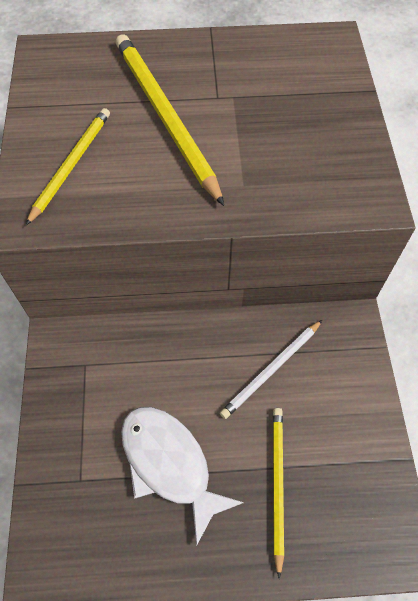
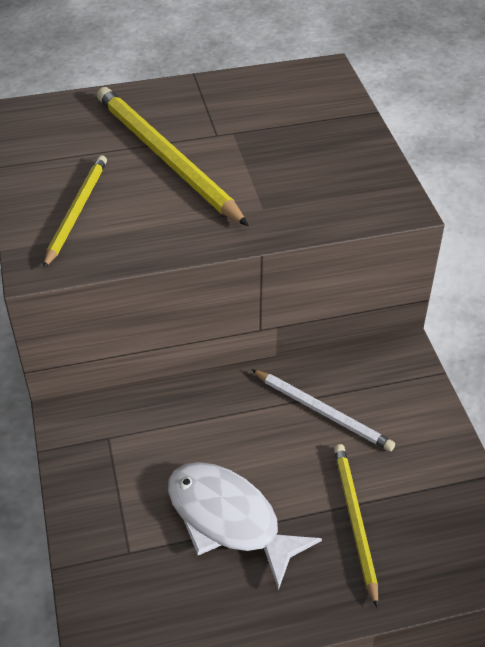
camera: 10 degrees left, 15 degrees down
white pencil [220,320,322,419] -> white pencil turned 90 degrees counterclockwise [251,369,395,451]

